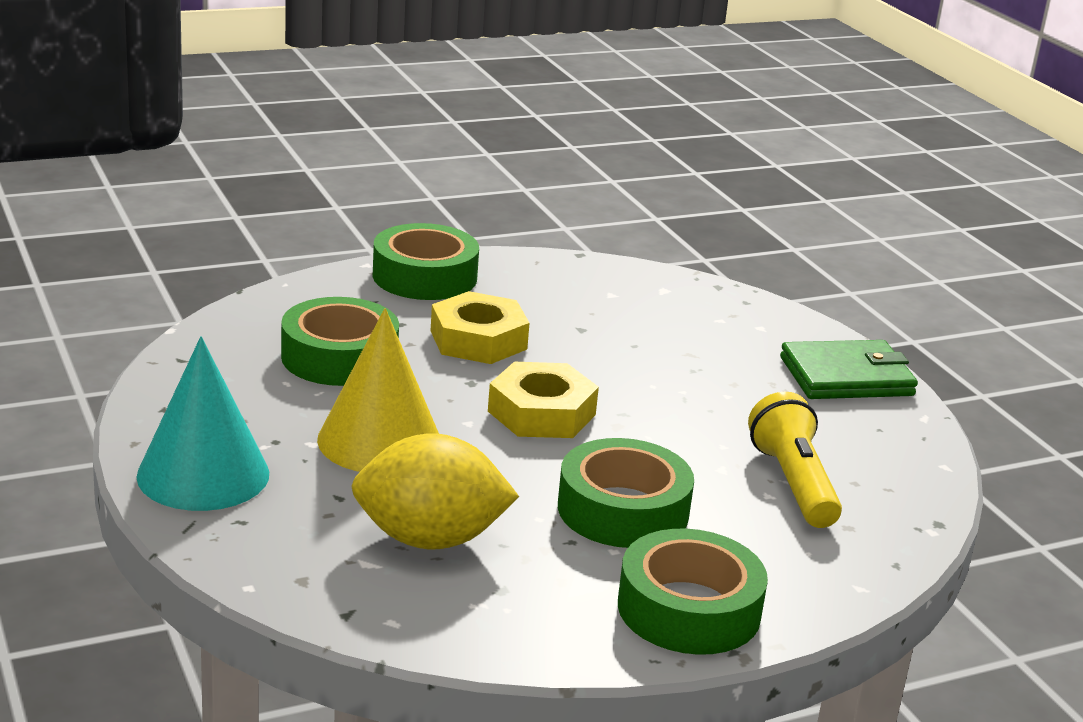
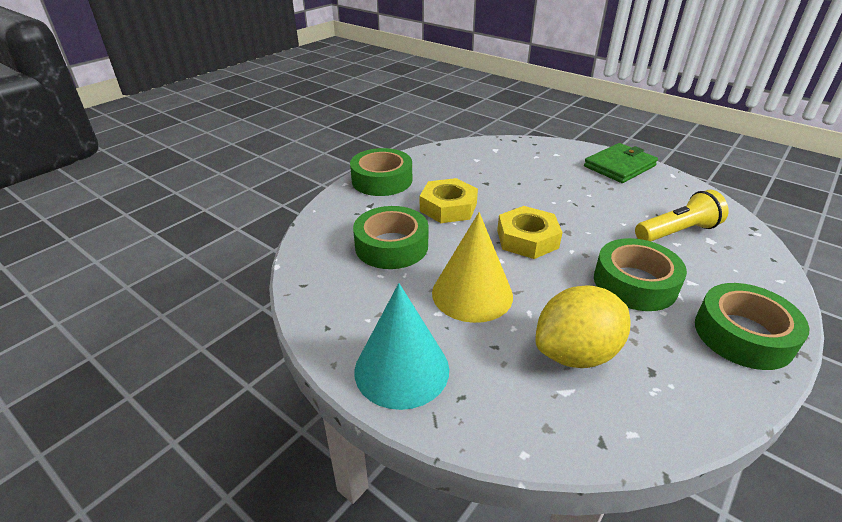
camera: 25 degrees left, 10 degrees up
yellow flashlight [748,392,842,528] -> yellow flashlight turned 105 degrees clockwise [635,190,729,241]

